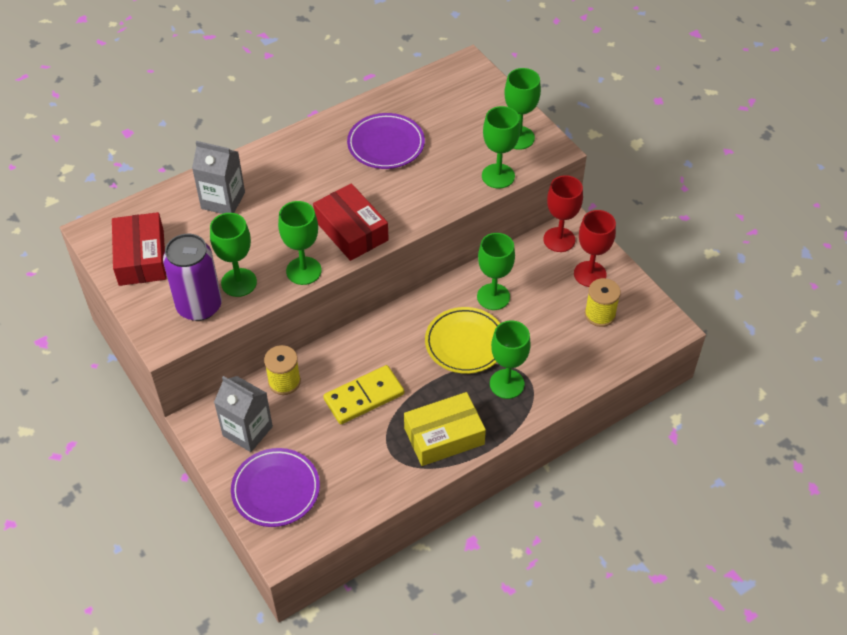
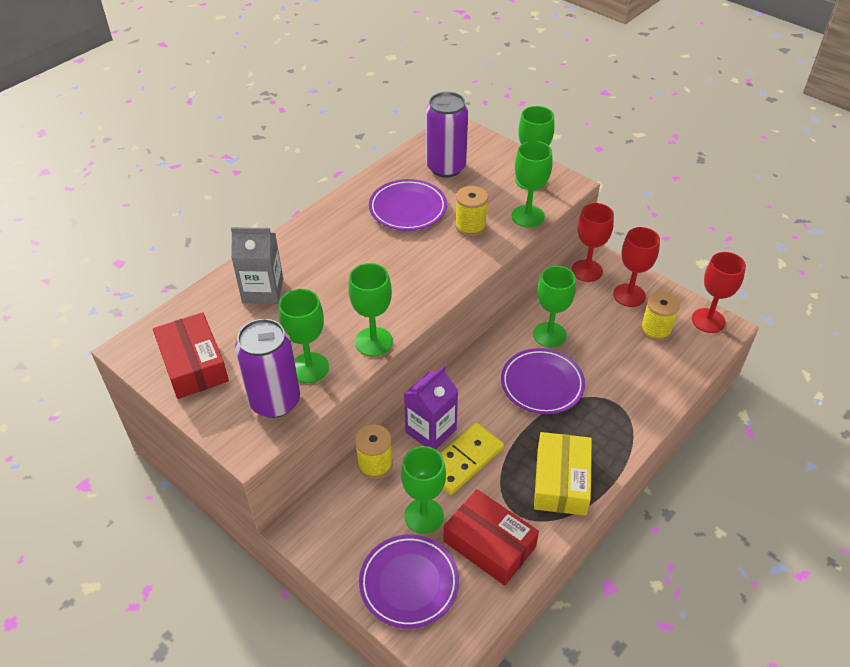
camera: 15 degrees left, 5 degrees down
grey carton [214,376,273,452] -> none
red box [313,184,389,261] -> red box moved to [443,489,539,586]
yellow box [404,392,486,466] -> yellow box turned 45 degrees counterclockwise [534,432,592,516]
yellow plate [425,307,501,374] -> purple plate [501,348,585,414]
green goblet [490,320,531,399] -> green goblet moved to [401,446,446,534]
none -> purple carton [404,366,458,449]
none -> purple can [426,92,468,177]
none -> yellow spool [455,186,488,236]
none -> red goblet [692,252,746,333]

